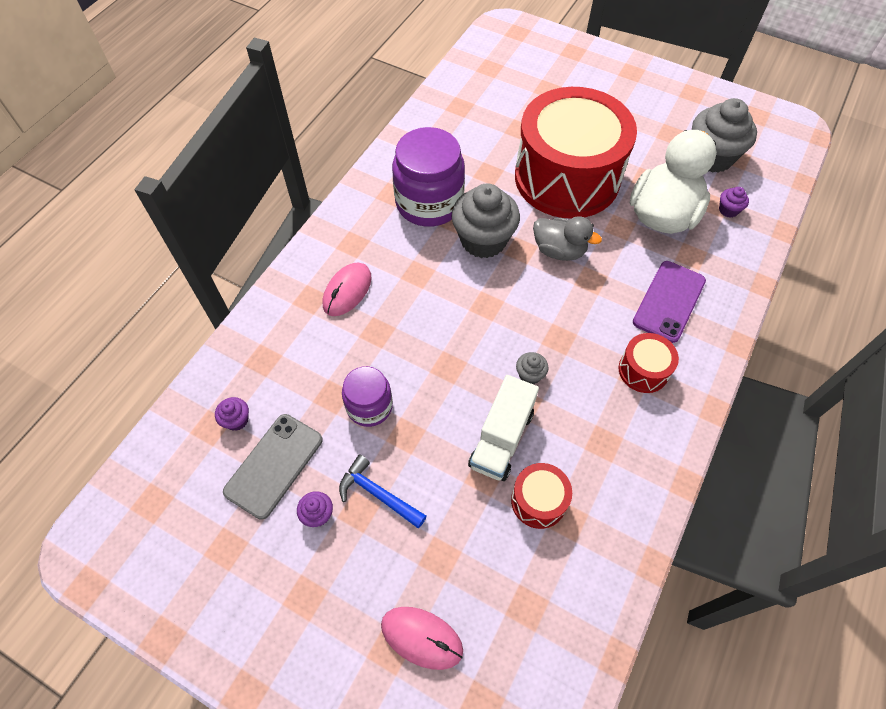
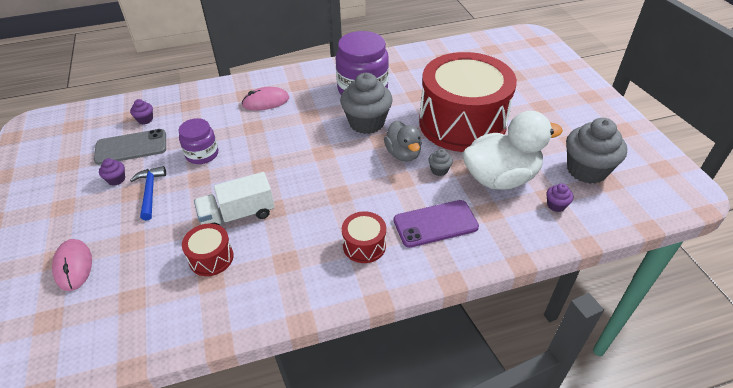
camera: 45 degrees right, 15 degrees down
grey cupcake [516,352,548,384] -> grey cupcake moved to [428,149,453,176]

